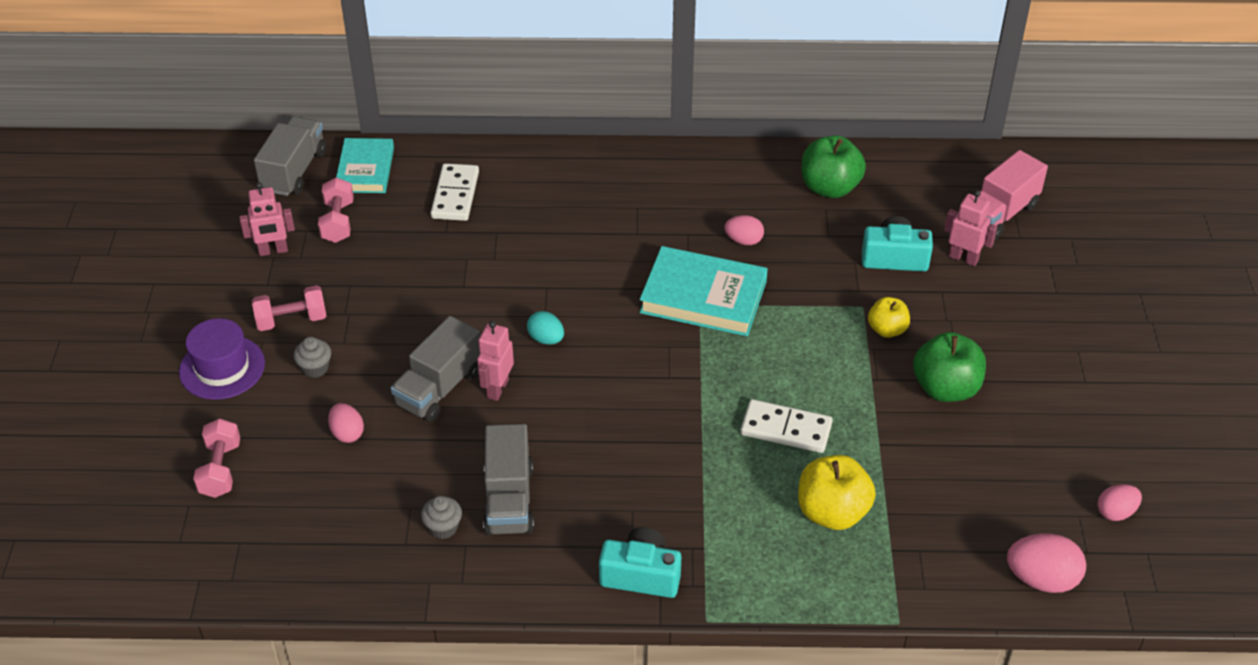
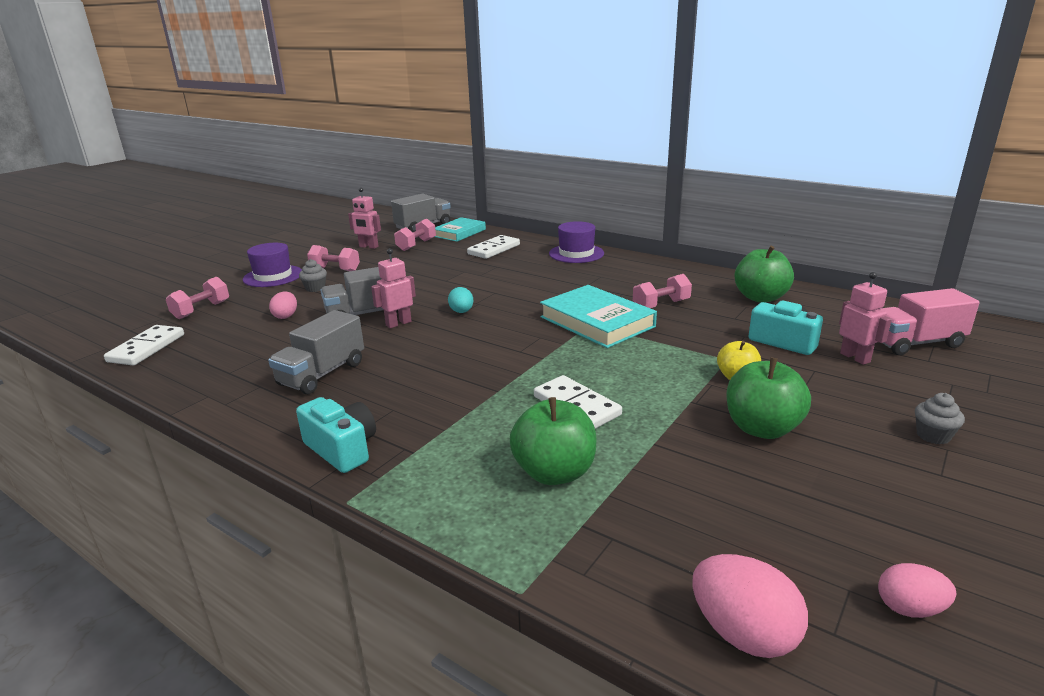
camera: 35 degrees right, 20 degrees down
grey cupcake [421,496,462,539] -> grey cupcake moved to [915,393,965,445]
pink egg [724,215,764,245] -> pink dumbbell [633,274,692,308]
yellow apple [798,455,876,530] -> green apple [510,397,596,485]
none -> white domino [104,325,184,365]
none -> purple hat [549,221,604,263]

